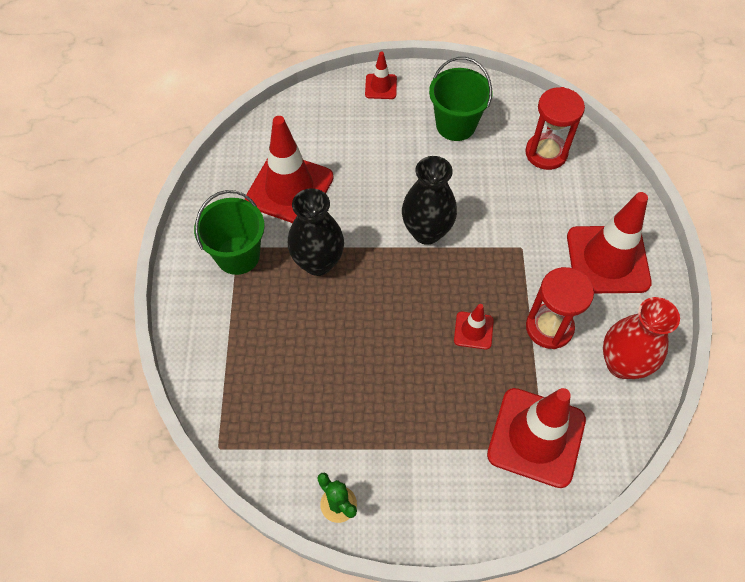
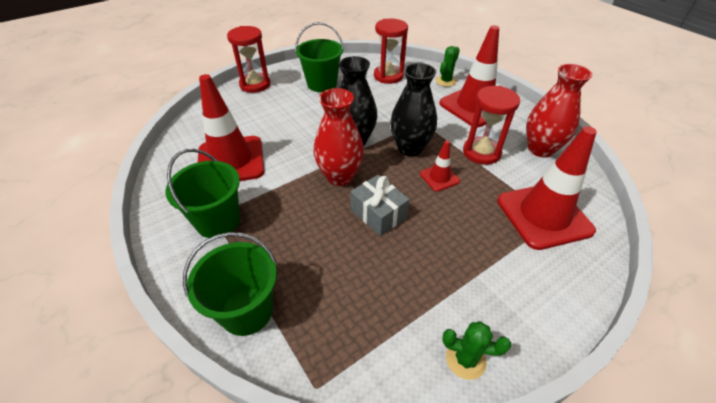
camera: 35 degrees left, 15 degrees down
black vase [288,188,344,276] -> black vase moved to [390,63,437,156]
red traffic cone [365,52,397,99] -> red hourglass [227,26,270,93]
none -> green bucket [183,232,277,336]
none -> red vase [314,88,364,186]
none -> grey gift [350,175,410,236]
none -> green cactus [436,46,460,87]

